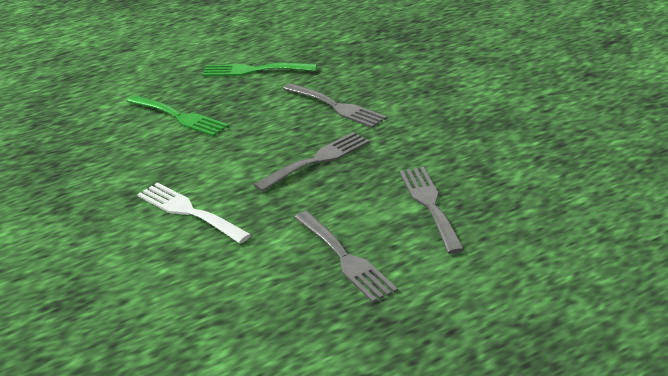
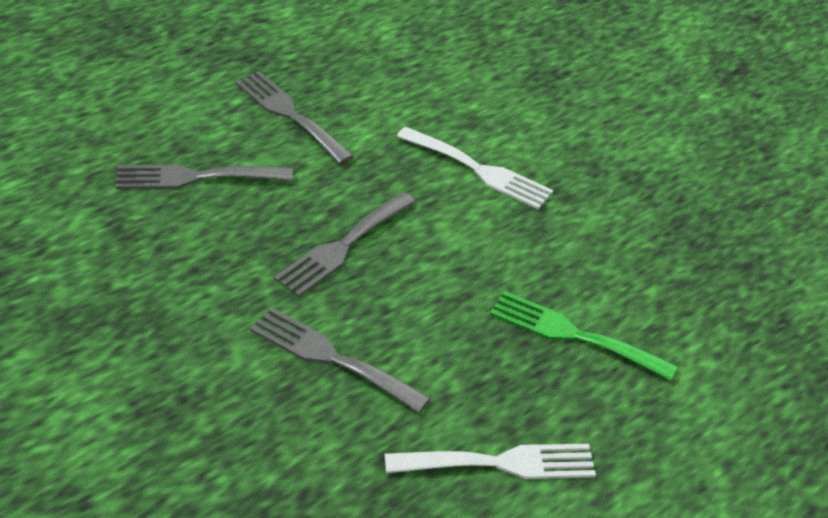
camera: 165 degrees right, 10 degrees up
green fork [203,63,317,76] -> white fork [385,444,596,479]
grey fork [399,167,465,254] -> grey fork turned 105 degrees clockwise [116,165,293,189]

